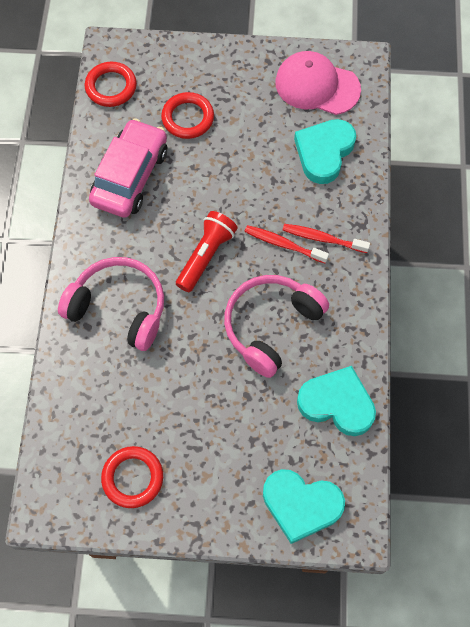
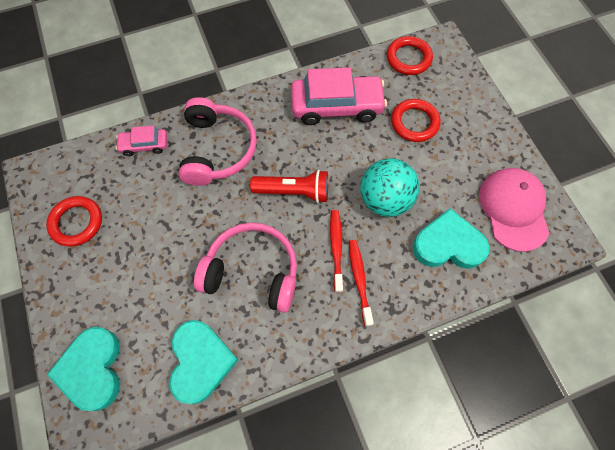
camera: 65 degrees right, 0 degrees up
none -> pink car [116,125,167,156]
none -> turquoise ball [360,158,420,217]

